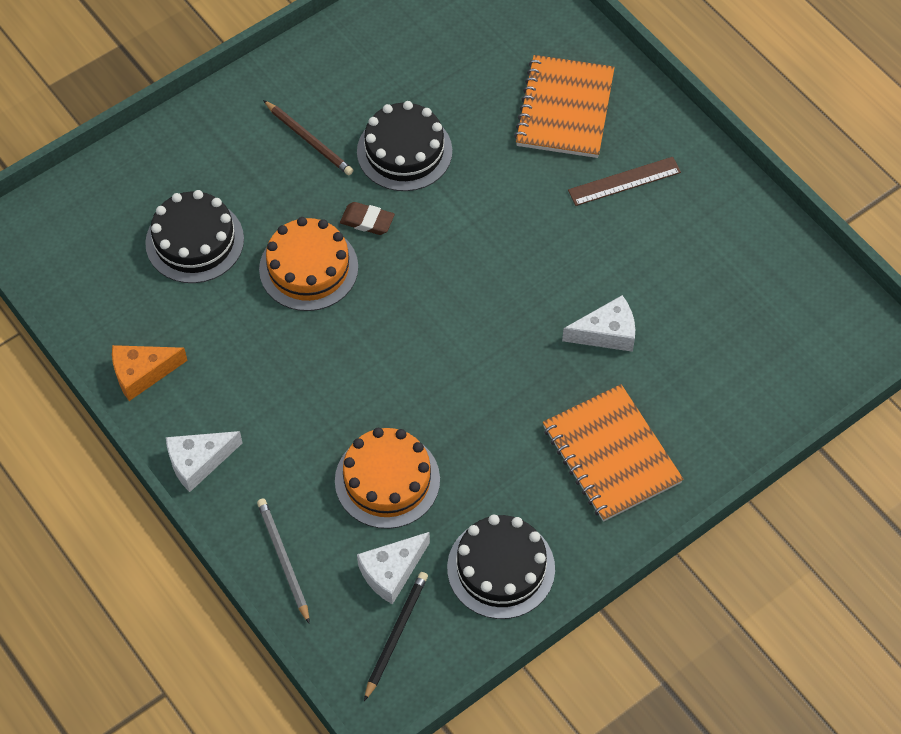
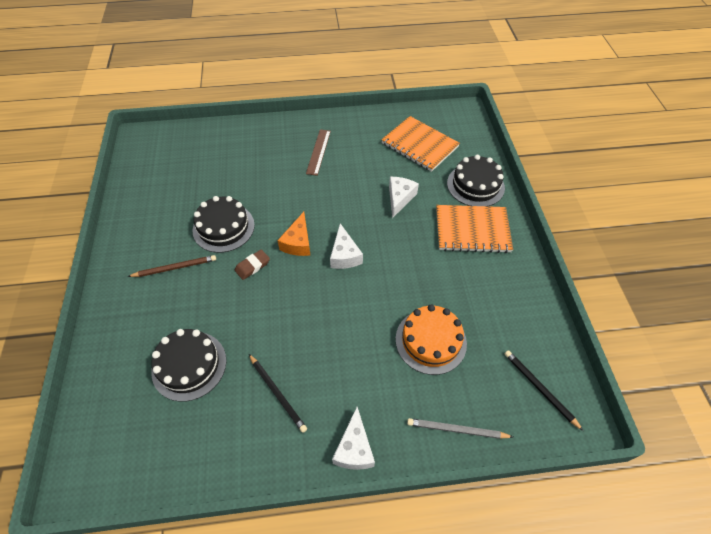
camera: 60 degrees left, 5 degrees down
orange cheese [112,345,188,401] -> orange cheese moved to [277,212,310,256]
orange cake [259,217,358,311] -> none
white cheese [357,532,430,605] -> white cheese moved to [330,223,363,269]
black cake [447,514,555,619] -> black cake moved to [447,155,505,206]
orange notebook [514,55,615,158] -> orange notebook moved to [381,116,460,172]
none -> black pencil [249,354,307,433]

